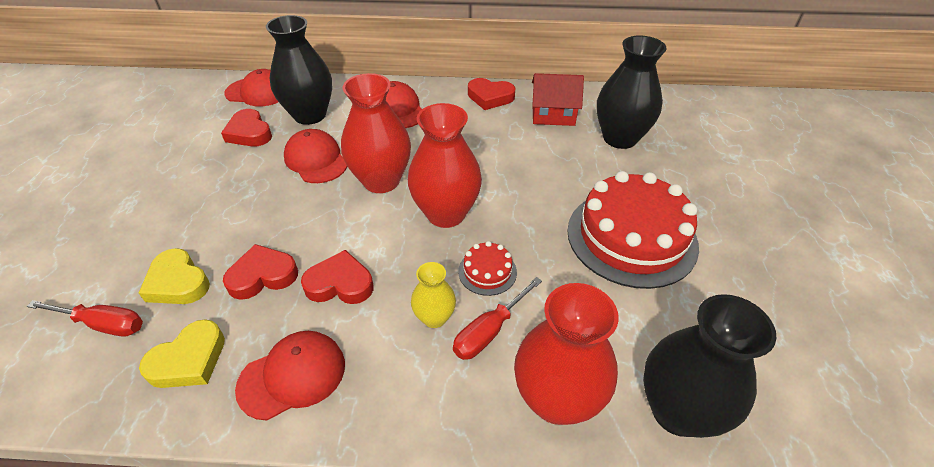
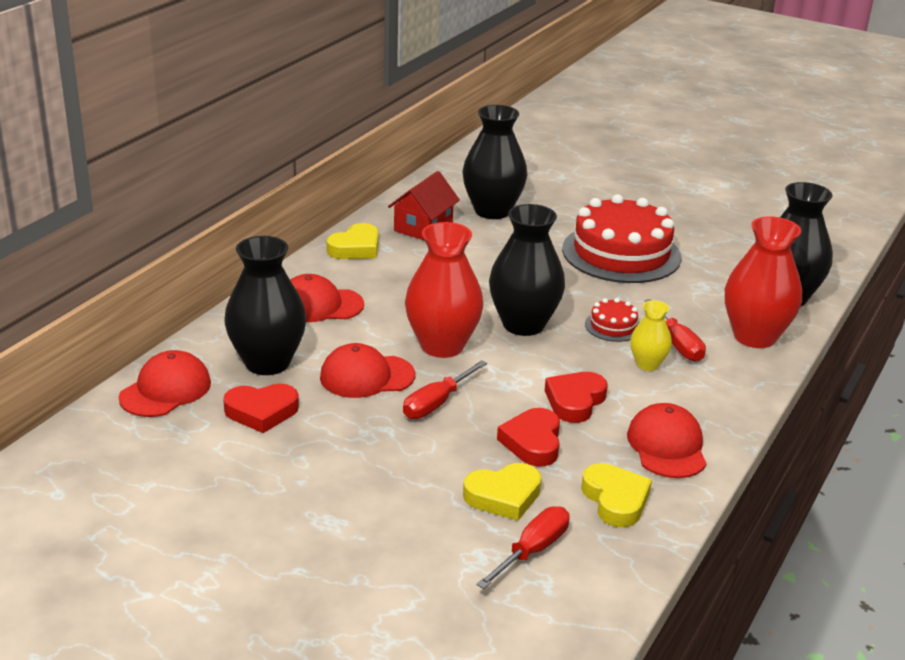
camera: 65 degrees left, 15 degrees down
red vase [408,103,482,228] -> black vase [489,204,565,336]
red heart [468,78,515,110] -> yellow heart [327,223,379,259]
none -> red screwdriver [403,360,487,419]

